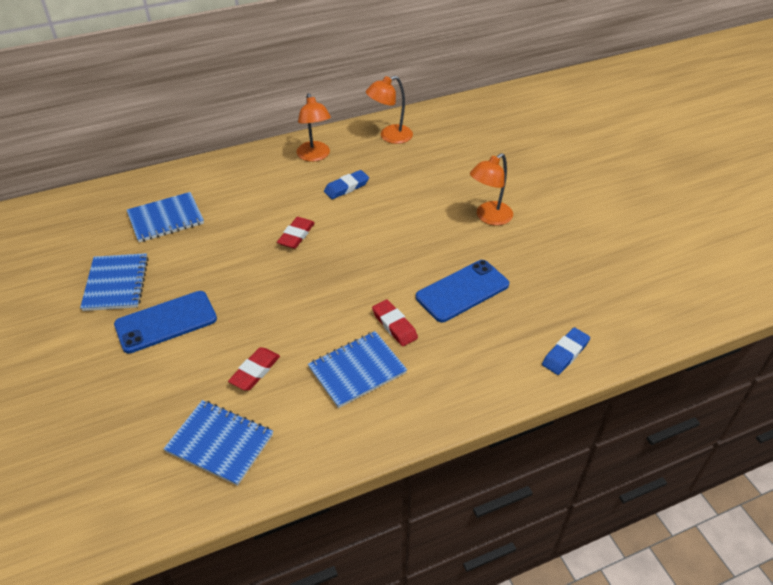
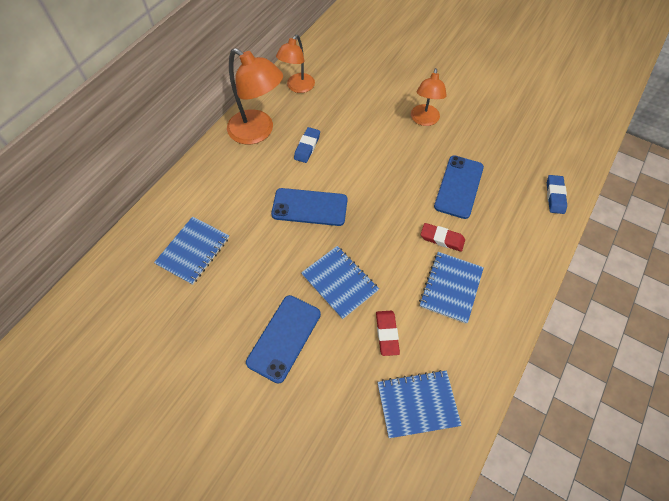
camera: 35 degrees left, 15 degrees up
blue notebook [80,253,149,311] -> blue notebook moved to [301,246,379,319]
red eraser [277,217,315,249] -> blue phone [271,188,348,226]
orange lamp [297,93,331,162] -> orange lamp [227,48,283,144], size x1.56

